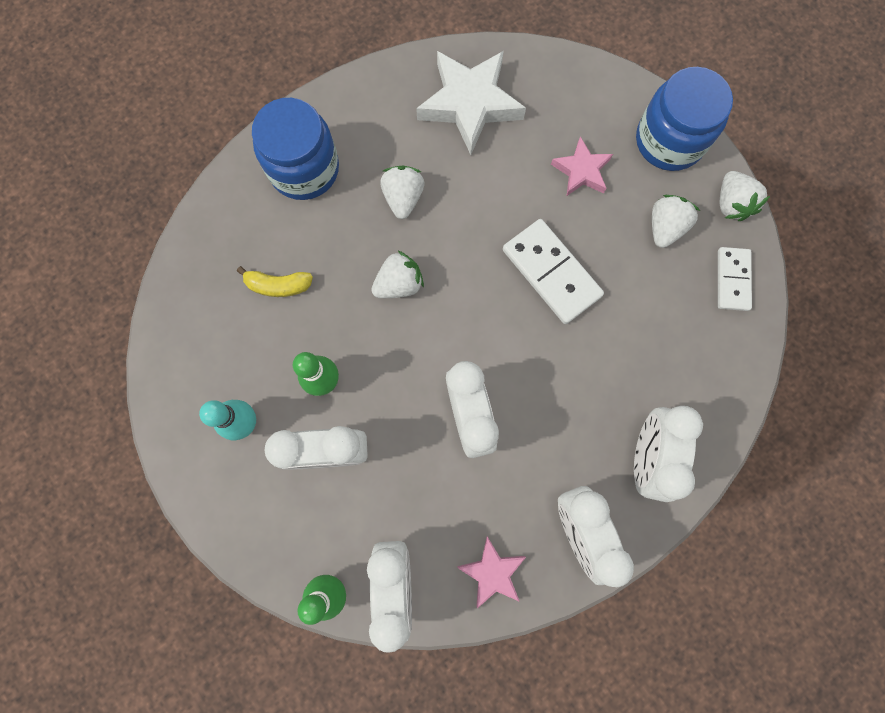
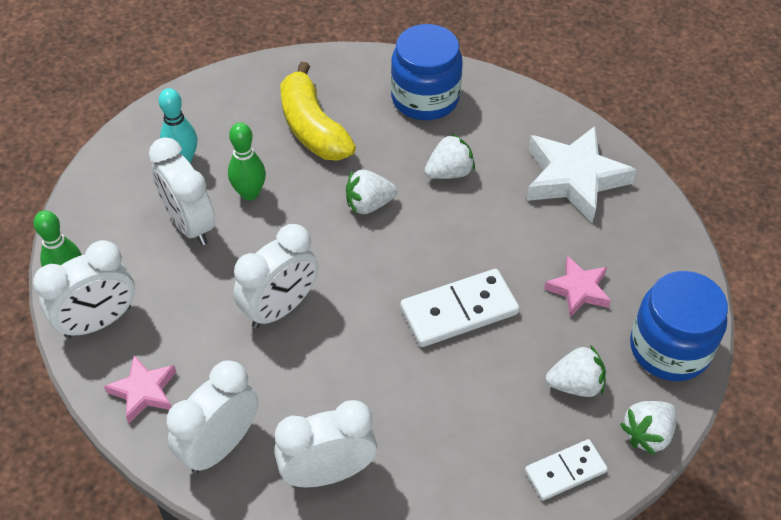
camera: 60 degrees right, 25 degrees down
yellow banana [237,266,313,297] -> yellow banana [281,62,356,161], size x1.88
white strawberry [371,250,424,298] -> white strawberry turned 135 degrees clockwise [346,170,397,214]
white domino [503,219,604,324] -> white domino turned 45 degrees clockwise [400,269,519,347]

